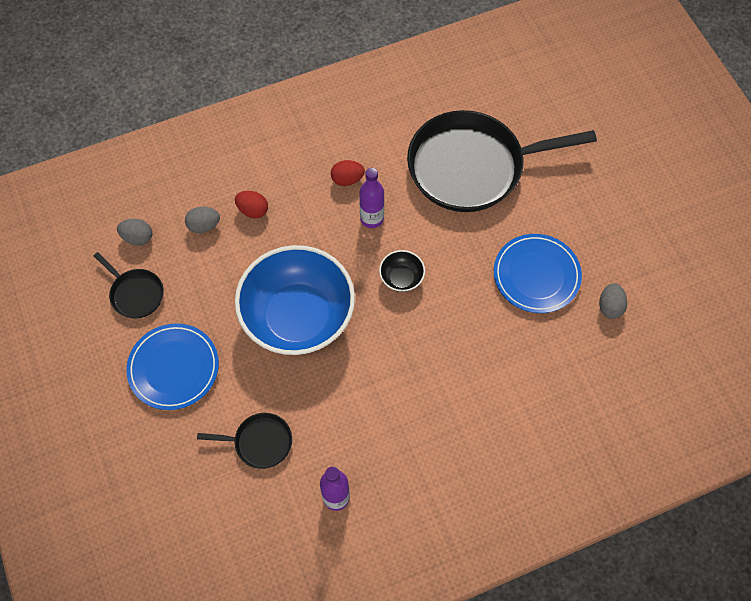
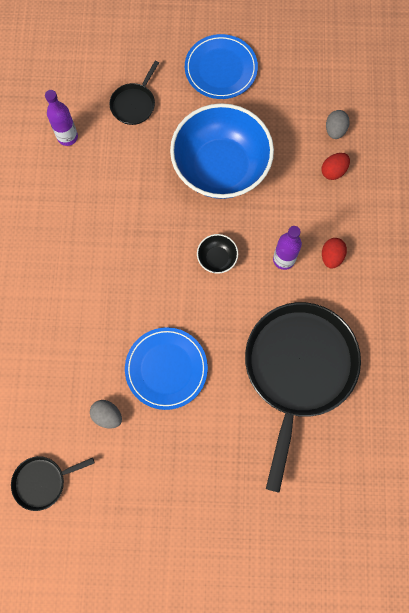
camera: 115 degrees right, 10 degrees up
black pan [94,252,164,319] -> black pan moved to [11,456,95,511]
grey egg [117,219,152,246] -> none

